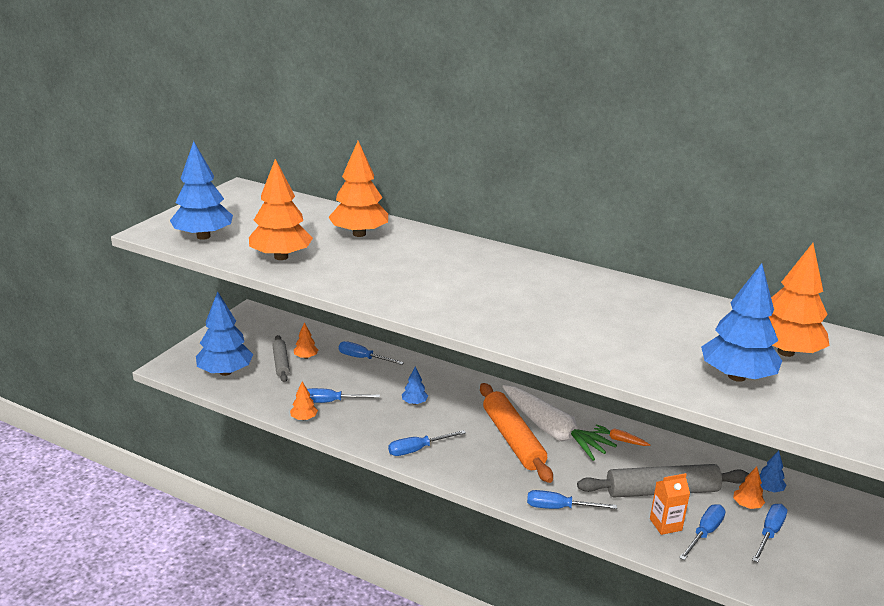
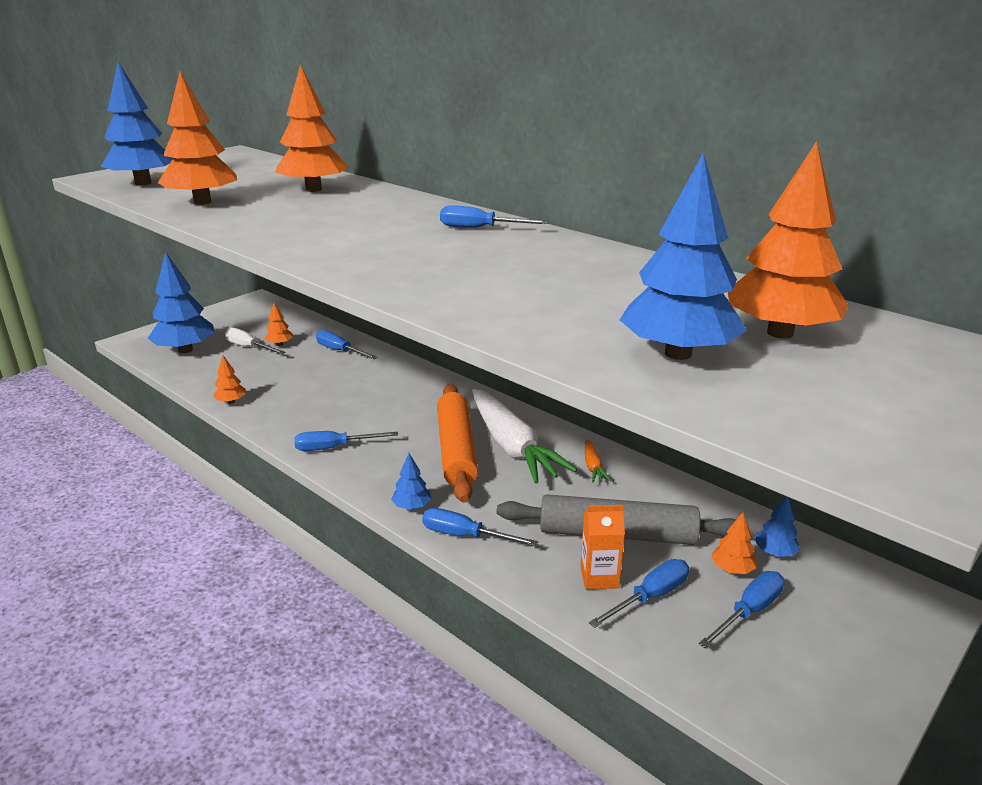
camera: 15 degrees right, 0 degrees up
grey rolling pin [272,335,290,382] -> white screwdriver [225,327,285,354]
blue screwdriver [307,388,380,403] -> blue screwdriver moved to [440,205,548,228]
blue tree [402,366,428,405] -> blue tree moved to [391,453,431,510]
orange carrot [592,424,650,446] -> orange carrot turned 135 degrees counterclockwise [585,439,611,483]

